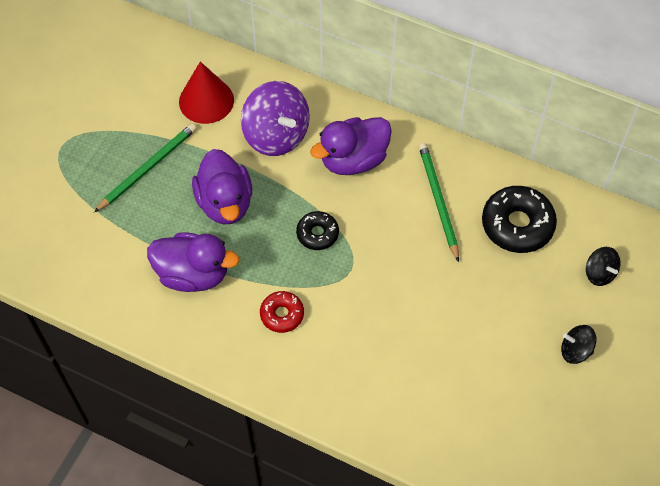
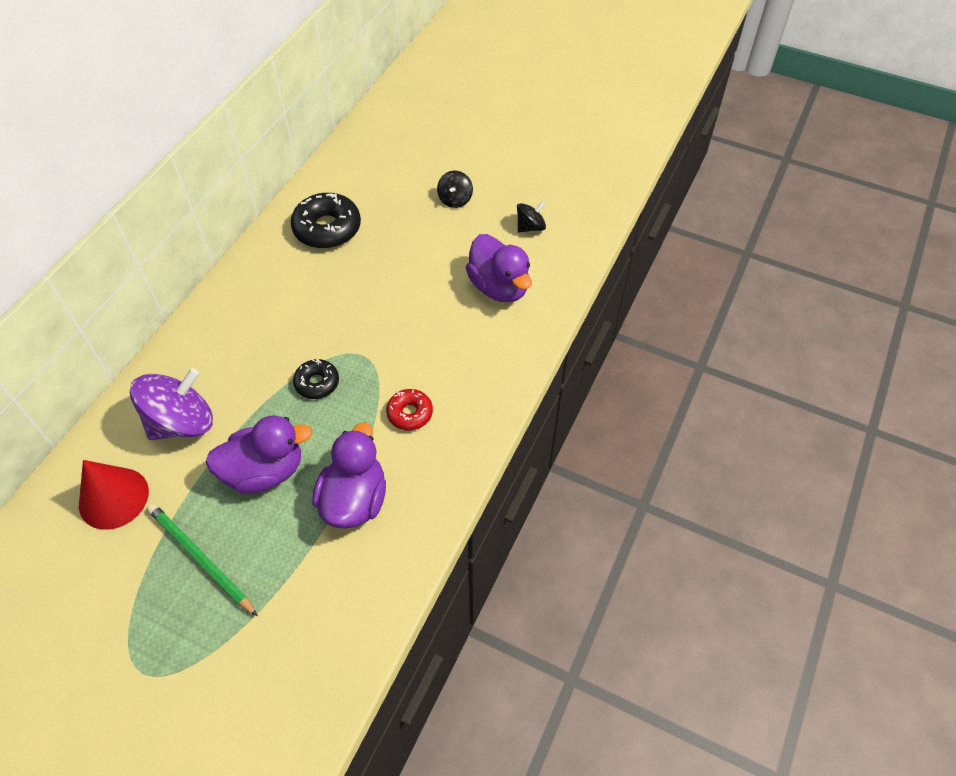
camera: 90 degrees left, 5 degrees down
purple duck [310,117,392,175] -> purple duck moved to [466,234,532,302]
green pencil [419,143,459,262] -> none
black spinning top [586,247,620,286] -> black spinning top moved to [517,201,546,232]

